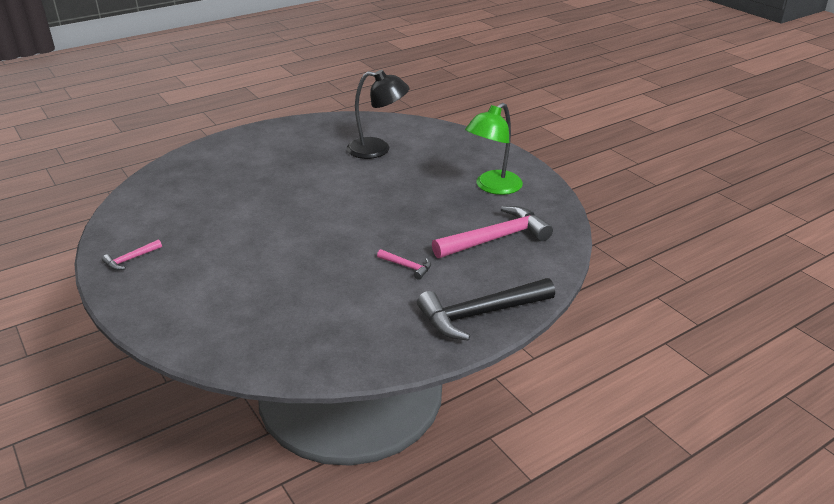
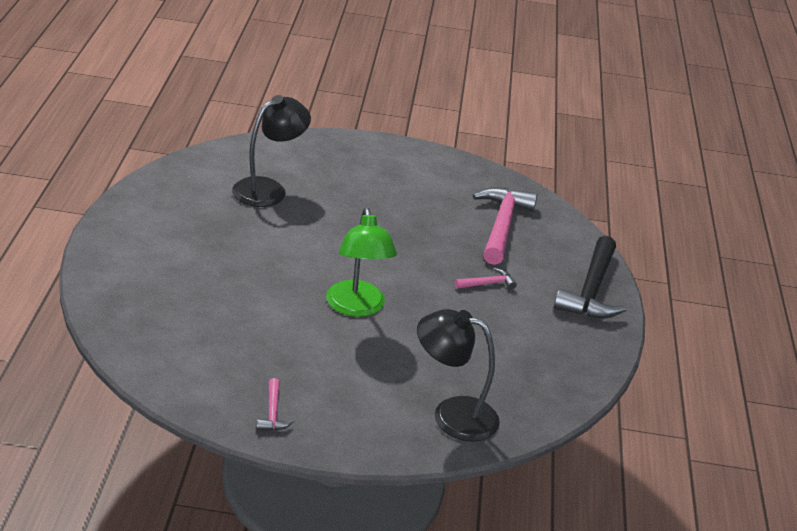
camera: 55 degrees left, 0 degrees up
green lamp [465,103,523,195] -> green lamp moved to [326,207,397,317]
none -> black lamp [417,309,500,441]

